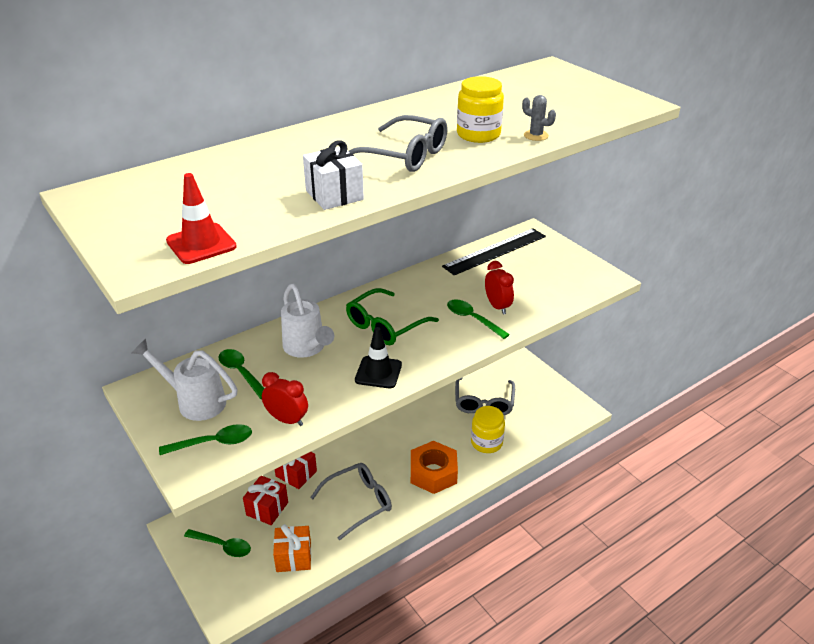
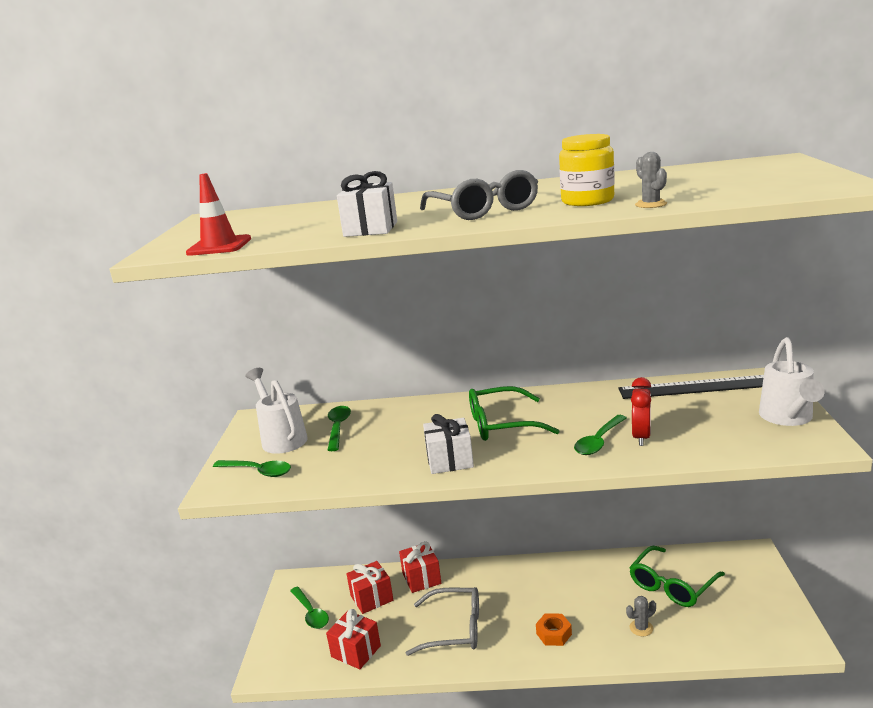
camera: 40 degrees right, 15 degrees down
red clock [262,372,308,426] -> none
orange gift [273,524,311,572] -> red gift [326,609,381,669]
white watering can [281,284,334,358] -> white watering can moved to [759,337,825,426]
black traffic cone [355,327,402,388] -> white gift [423,414,474,474]
orange nut [411,441,458,494] -> orange nut [536,613,572,646], size x0.54
green spoon [447,299,510,339] -> green spoon turned 135 degrees counterclockwise [574,415,627,455]
grey glasses [455,378,515,415] -> green glasses [629,546,725,607]
yellow jar [471,406,505,453] -> grey cactus [626,596,656,636]

